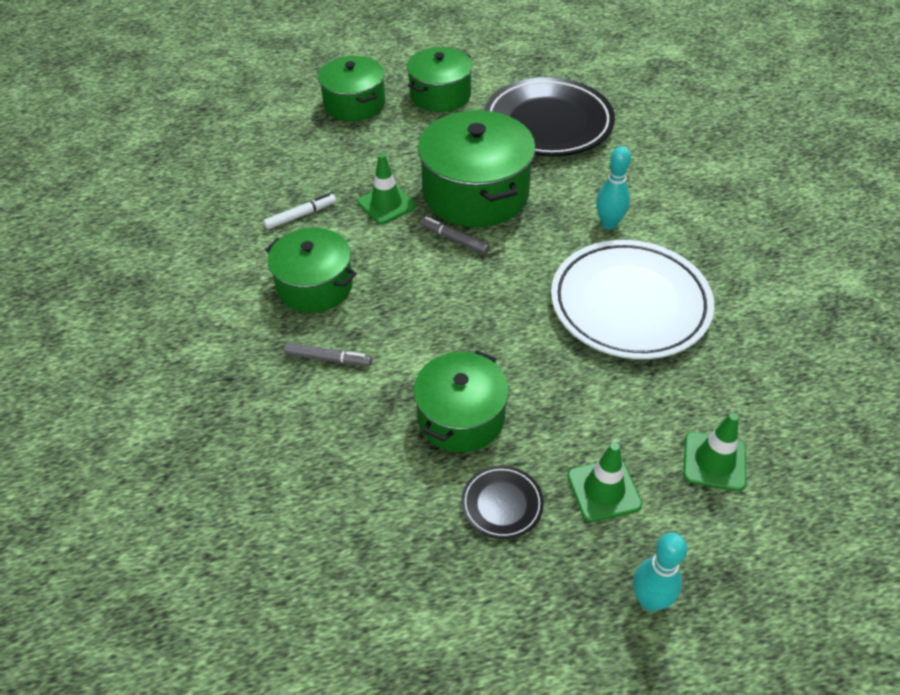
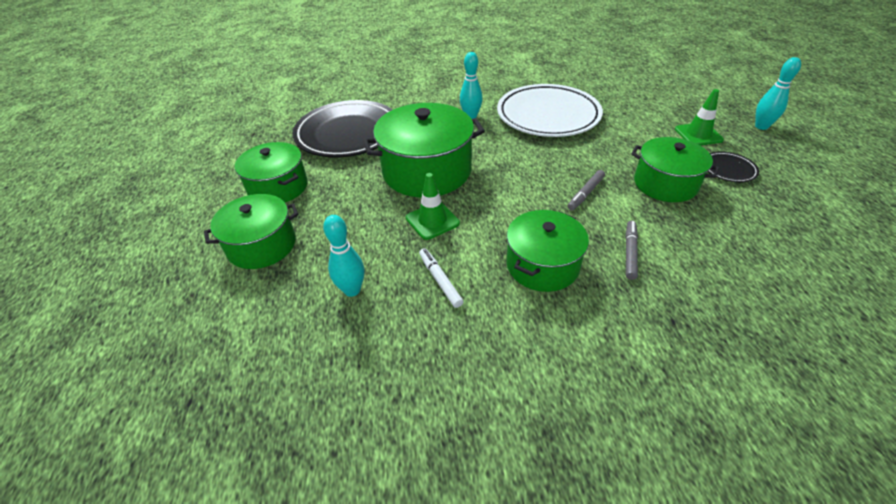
camera: 85 degrees left, 5 degrees down
grey marker [420,216,490,254] -> grey marker moved to [568,170,605,210]
green traffic cone [683,413,746,491] -> none
none -> turquoise bowling pin [323,215,364,297]

